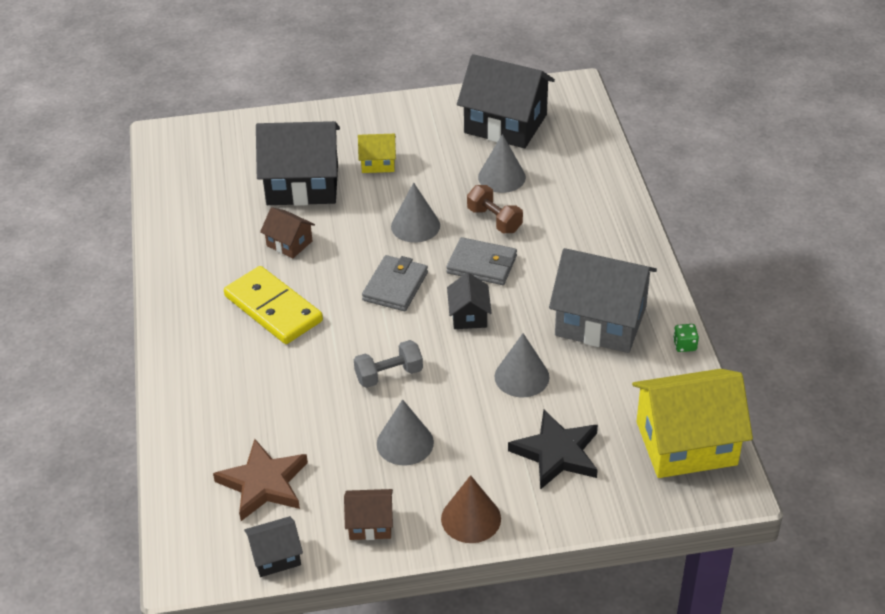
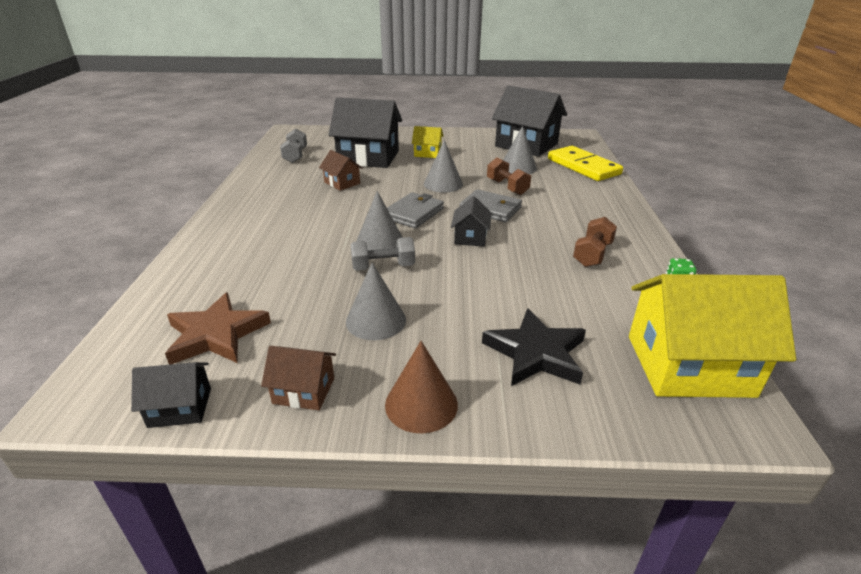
camera: 10 degrees right, 10 degrees down
yellow domino [224,266,323,344] -> yellow domino moved to [548,146,623,181]
grey cone [495,333,549,398] -> grey cone moved to [356,191,403,251]
grey house [549,248,657,353] -> brown dumbbell [573,217,617,267]
none -> grey dumbbell [280,129,307,163]

